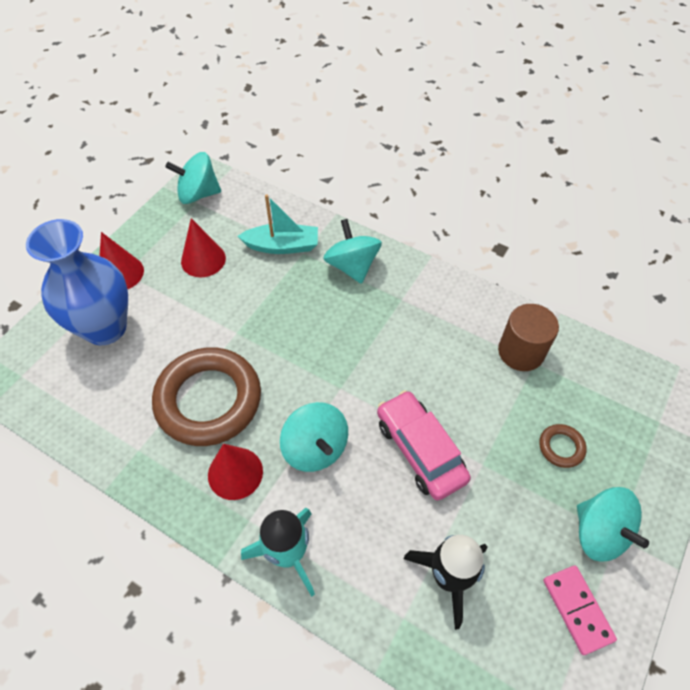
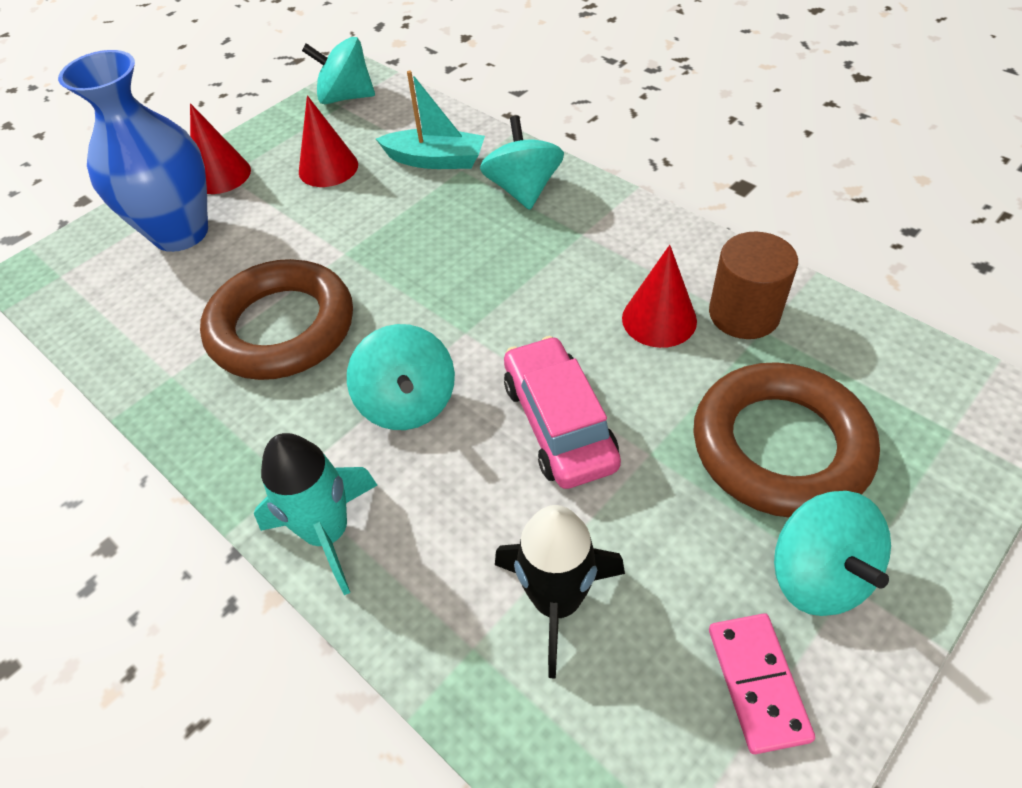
camera: 15 degrees right, 5 degrees down
red cone [208,444,263,500] -> red cone moved to [622,245,697,348]
brown ring [539,424,587,468] -> brown ring [693,362,880,518], size x2.42

